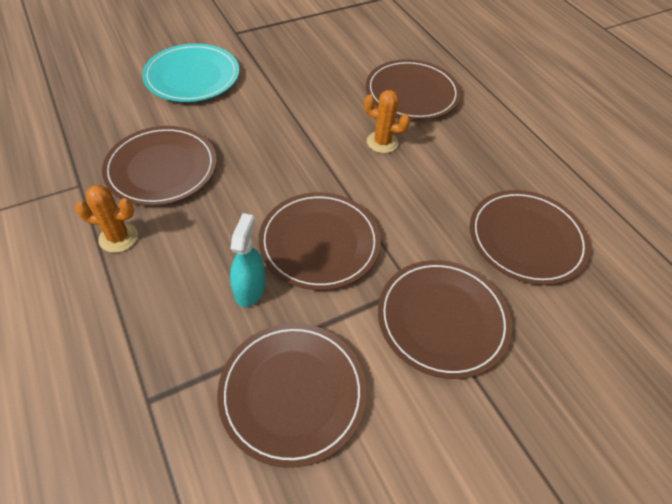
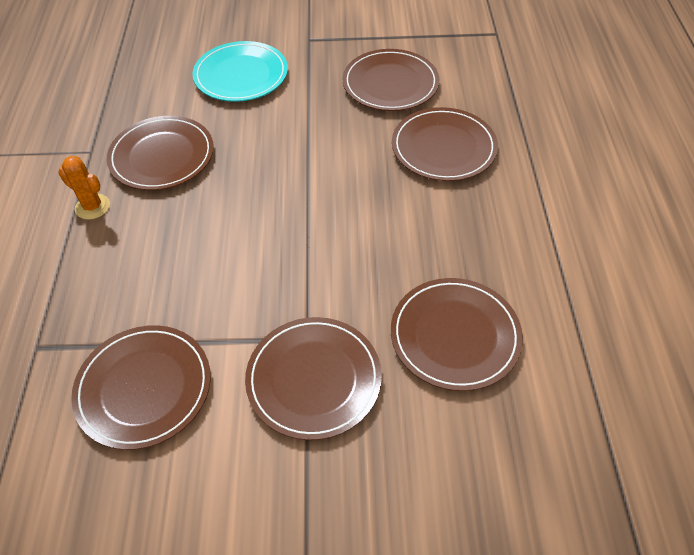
camera: 30 degrees right, 0 degrees up
turquoise spray bottle [230,213,266,307] -> none
brown plate [258,192,381,290] -> brown plate moved to [342,49,439,111]
orange cactus [364,90,410,153] -> none

